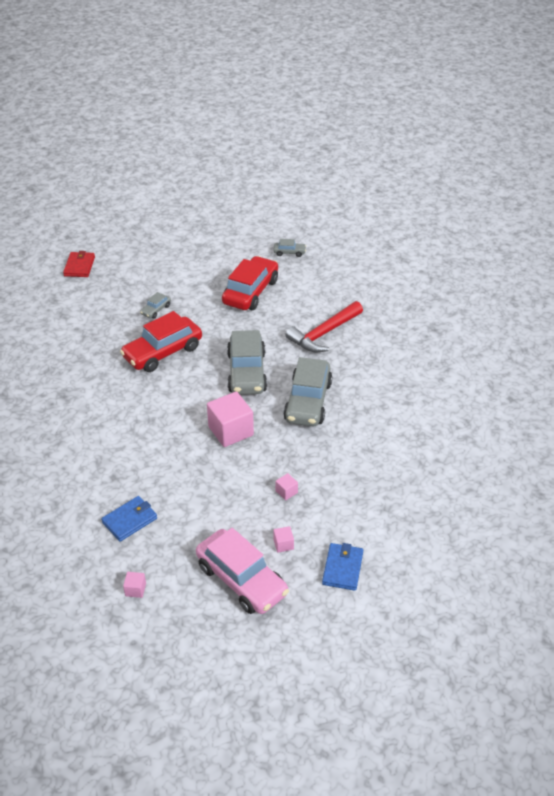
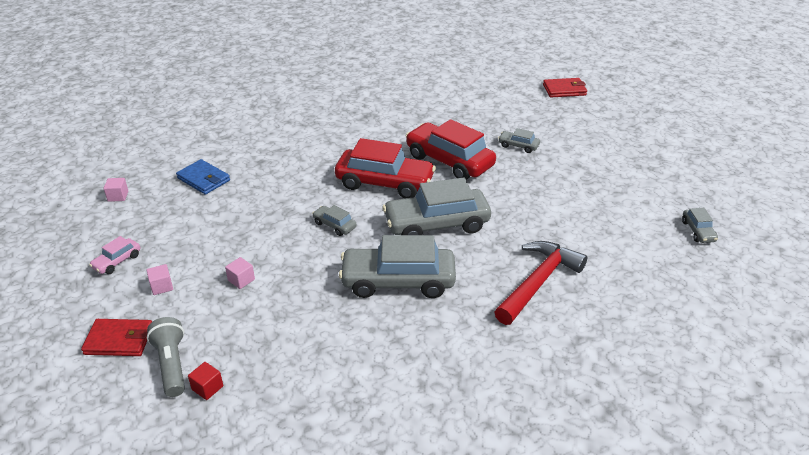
camera: 80 degrees right, 5 degrees down
pink car [196,528,289,614] -> pink car [89,236,140,274], size x0.45
pink cube [207,392,254,447] -> grey car [312,205,356,236]
red car [222,256,278,310] -> red car moved to [335,138,436,199]
red hammer [285,301,363,352] -> red hammer turned 90 degrees clockwise [494,241,587,325]
blue wallet [322,543,363,591] -> red wallet [81,319,152,356]
none -> grey flashlight [147,317,185,397]
none -> red cube [188,362,223,400]

